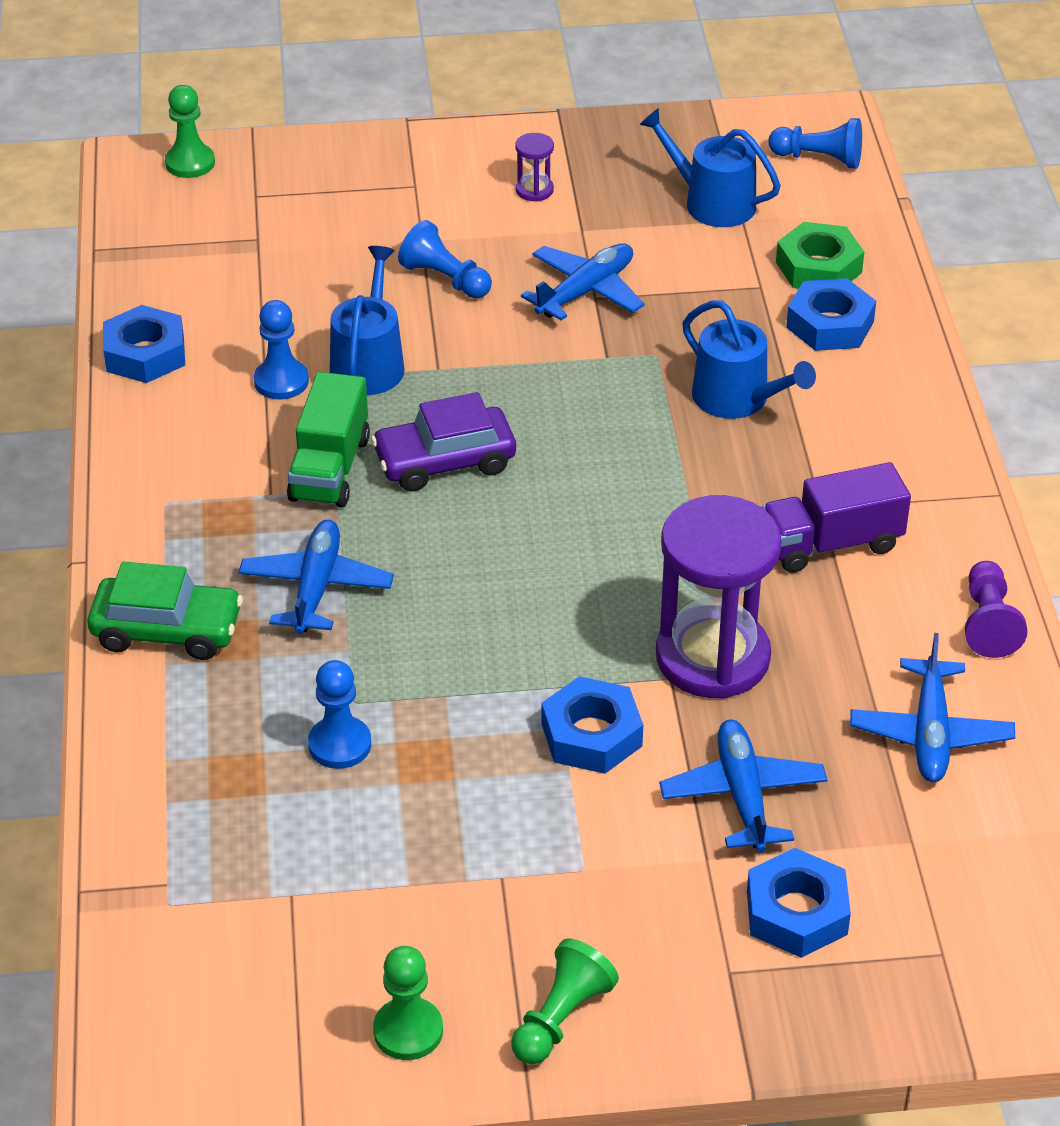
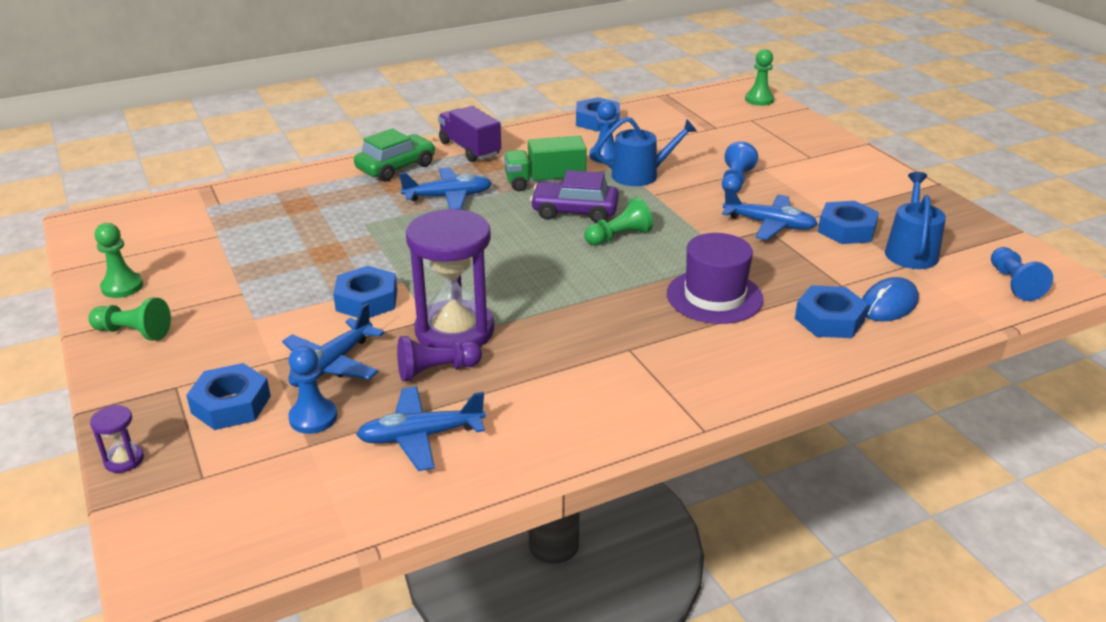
camera: 70 degrees right, 10 degrees down
green car [87,562,243,660] -> green car turned 120 degrees counterclockwise [354,128,435,182]
blue pawn [308,660,371,769] -> blue pawn moved to [288,346,337,434]
purple car [371,392,516,492] -> purple car turned 45 degrees counterclockwise [530,170,619,223]
purple hourglass [515,133,554,202] -> purple hourglass moved to [90,405,144,473]
blue plane [659,720,827,852] -> blue plane turned 150 degrees clockwise [282,303,385,387]
blue watering can [682,301,816,419] -> purple hat [667,233,763,324]
purple truck [762,462,911,573] -> purple truck moved to [438,106,501,162]
green nut [776,222,864,289] -> blue mouse [862,277,919,321]
purple pawn [965,561,1028,658] -> purple pawn moved to [397,336,482,382]
none -> green pawn [585,197,653,246]
none -> blue nut [818,201,879,244]

